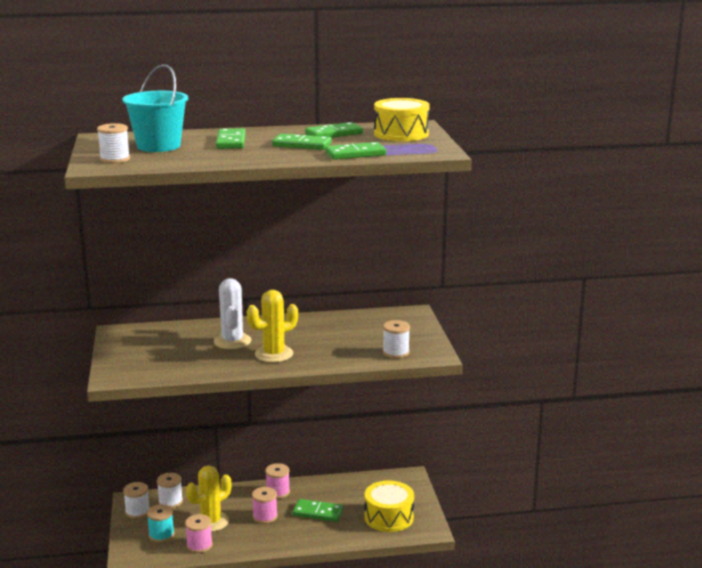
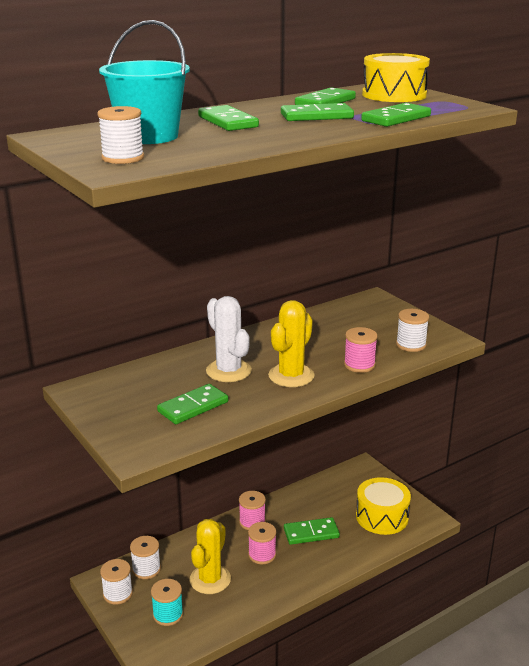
camera: 25 degrees left, 5 degrees up
pink spool [185,514,213,553] -> pink spool moved to [344,327,378,373]
none -> green domino [157,384,228,424]

